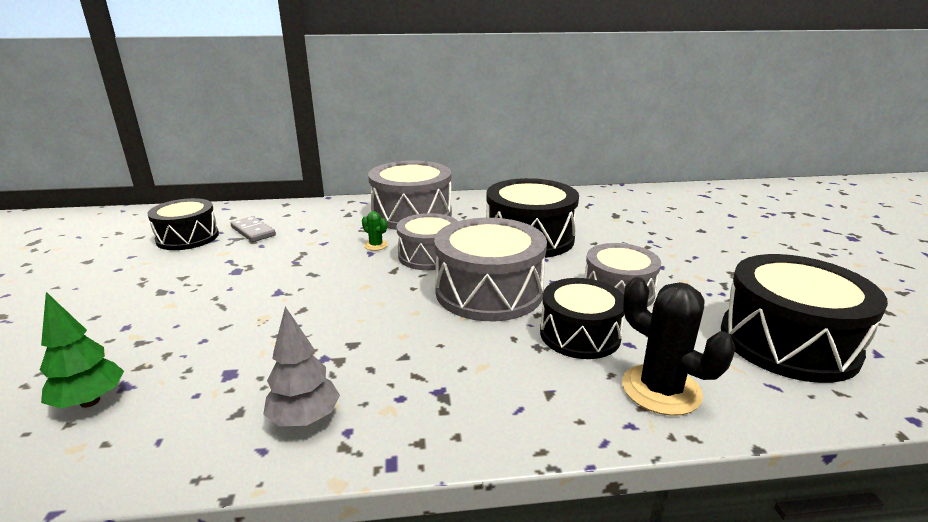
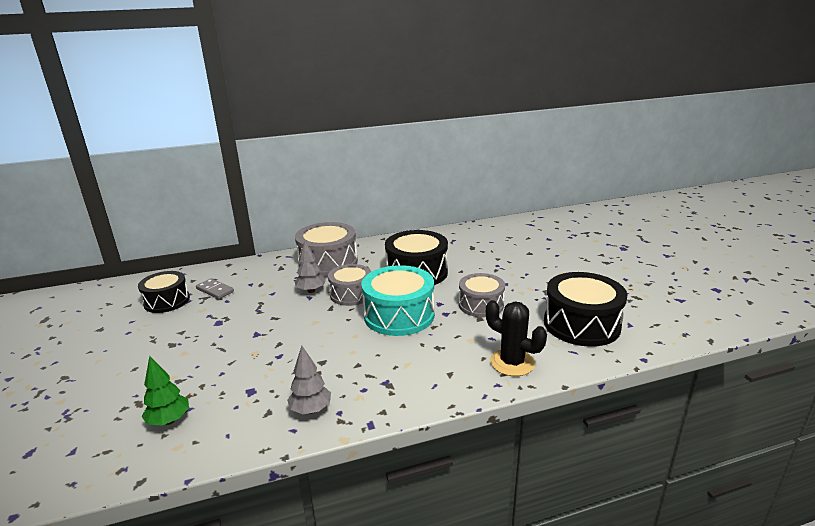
camera: 10 degrees left, 0 degrees up
green cactus [362,211,388,251] -> grey tree [295,241,326,293]
grey drum [434,218,547,321] -> turquoise drum [361,265,434,336]
black drum [540,278,624,359] -> none

